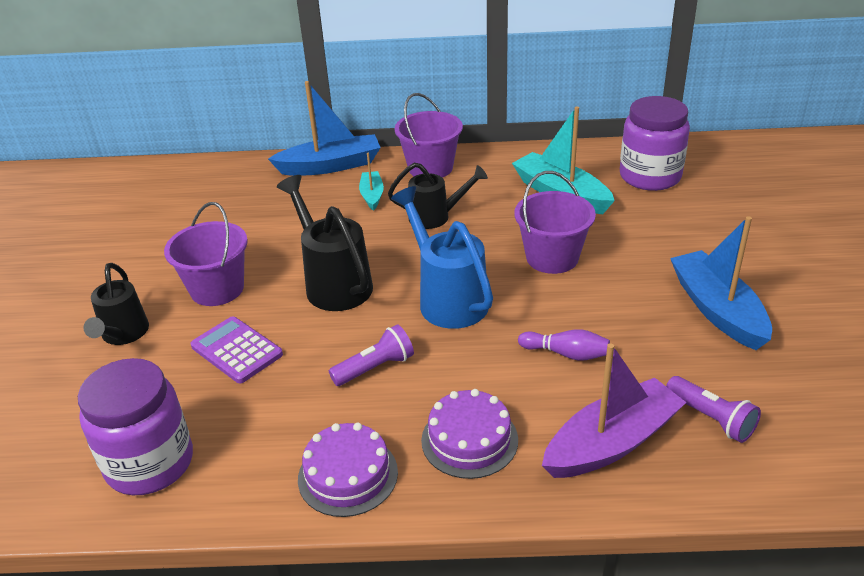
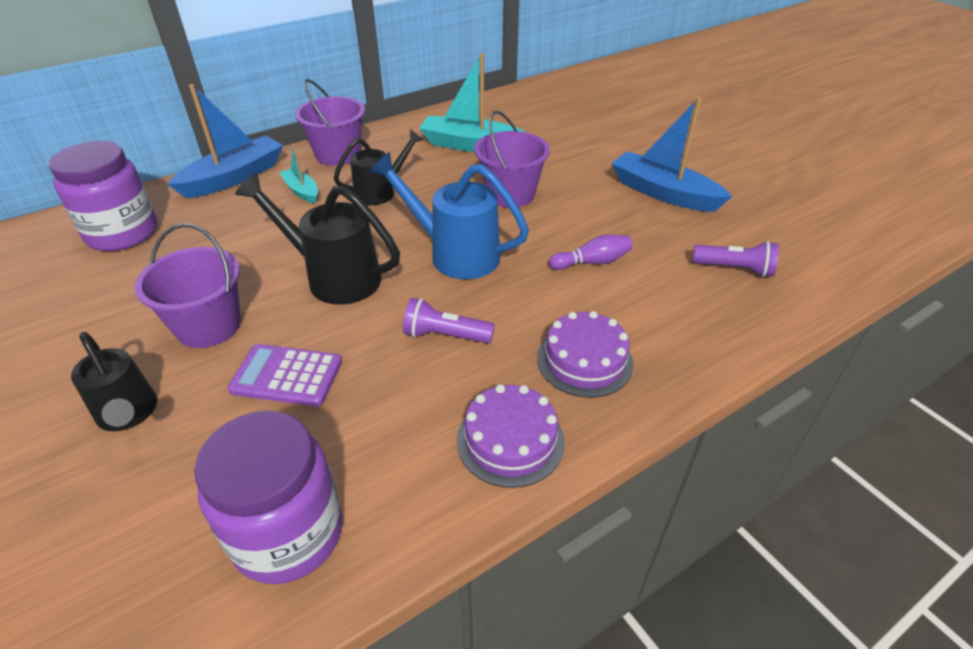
camera: 35 degrees left, 5 degrees up
purple flashlight [329,324,414,386] -> purple flashlight turned 105 degrees counterclockwise [403,298,495,343]
purple boat [542,343,687,478] -> none
purple jar [620,96,690,191] -> purple jar moved to [49,141,158,251]

